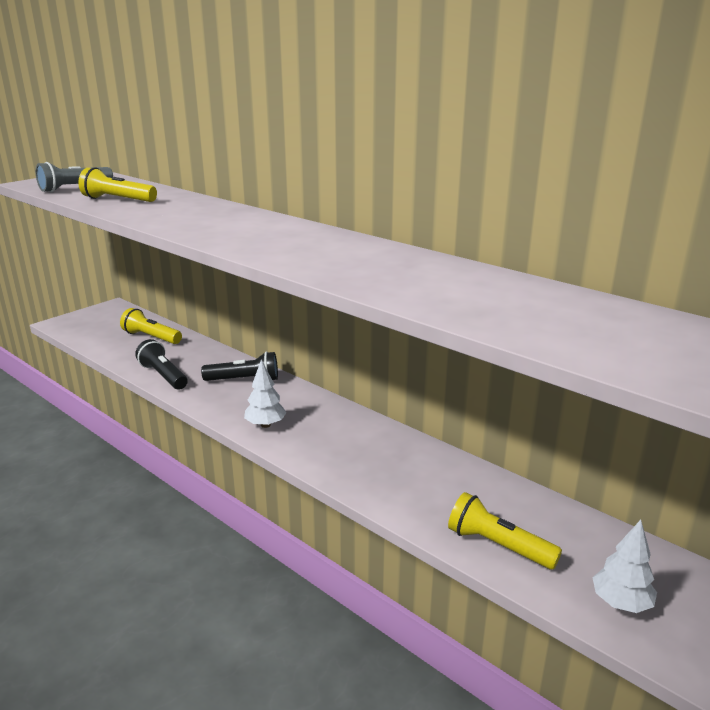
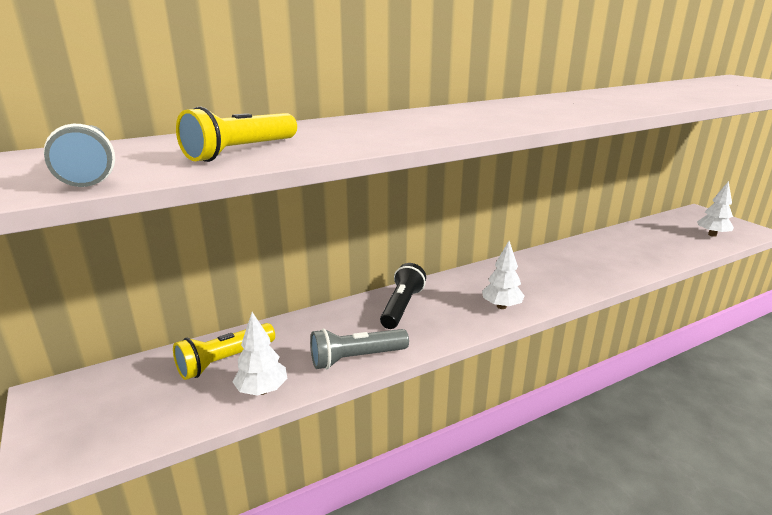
camera: 70 degrees left, 0 degrees up
black flashlight [135,339,188,389] -> grey flashlight [310,329,409,369]
yellow flashlight [448,492,562,570] -> none
none -> white tree [233,312,288,396]

